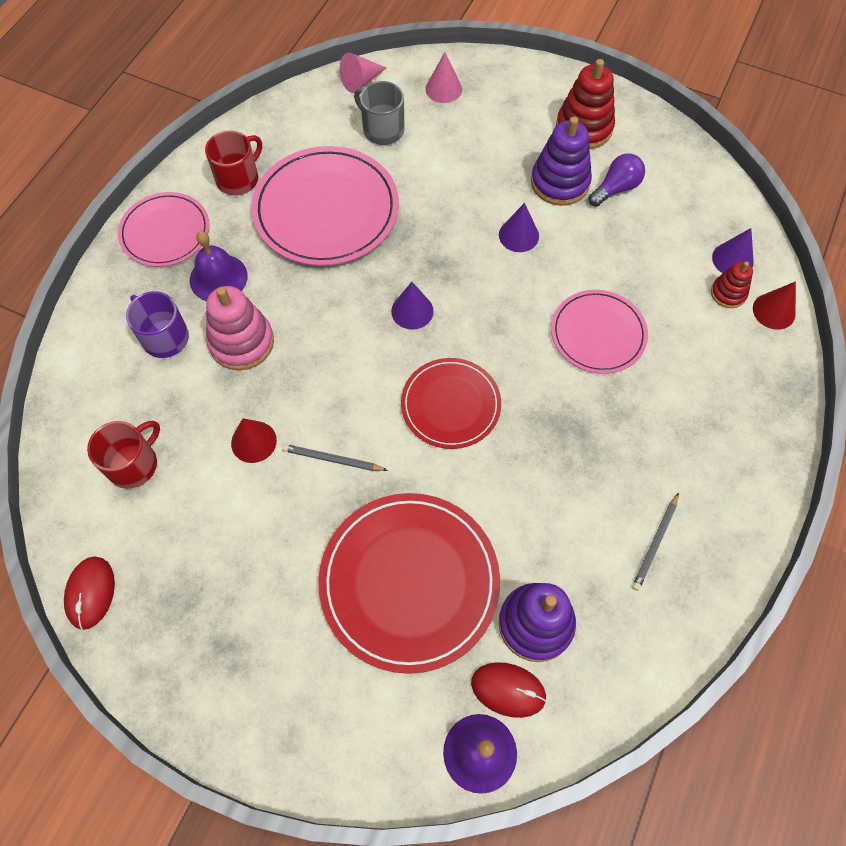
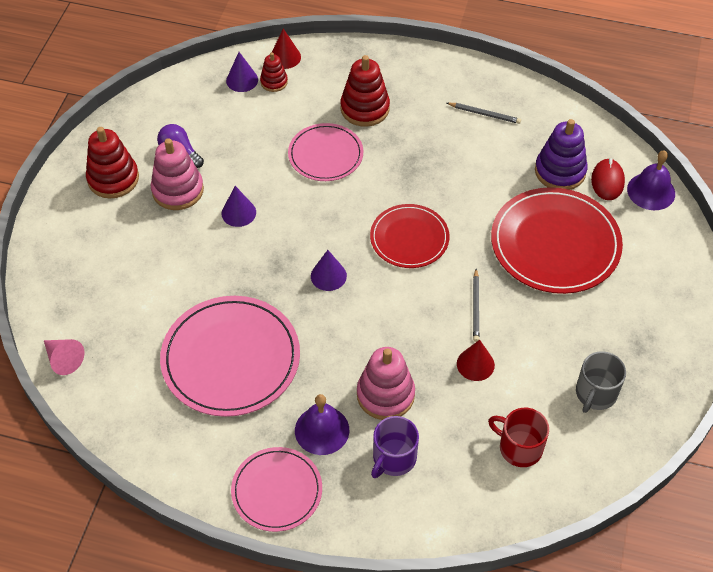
camera: 100 degrees left, 10 degrees down
red mouse [64,557,115,630] -> none
red mug [205,131,262,195] -> none
grey mug [354,81,404,145] -> grey mug moved to [576,351,626,413]
pink cone [425,52,462,103] -> none
purple stacking toy [531,116,592,206] -> pink stacking toy [151,138,204,210]
none -> red stacking toy [341,55,390,127]

